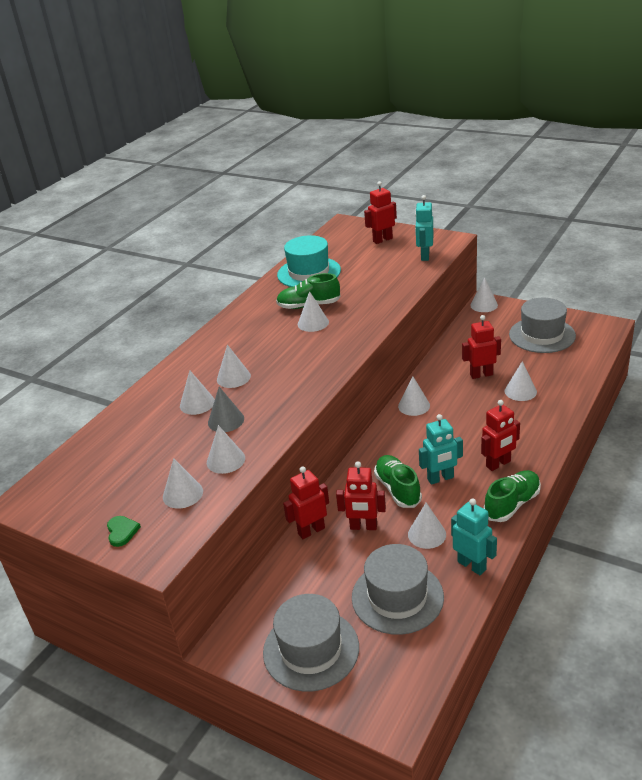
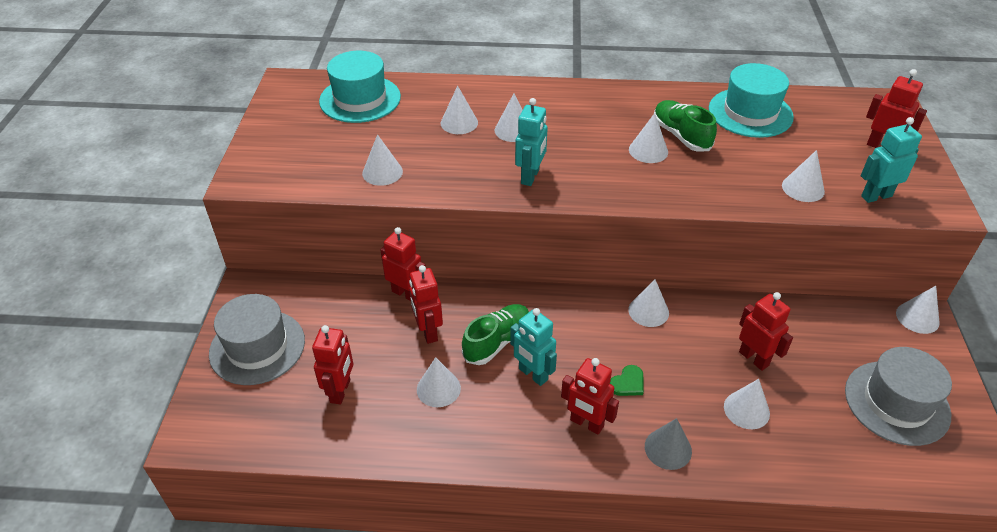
camera: 60 degrees right, 10 degrees up
green heart [107,516,141,547] -> green heart moved to [610,365,644,396]
white cone [163,458,203,509] -> white cone moved to [782,150,825,202]
grey cone [208,387,244,432] -> grey cone moved to [645,418,692,470]
grey hat [352,544,444,635] -> red robot [312,325,353,405]
turquoise robot [451,498,497,575] -> turquoise robot moved to [515,98,548,186]
green shoe [484,470,541,522] -> none
none -> turquoise hat [319,51,401,123]

